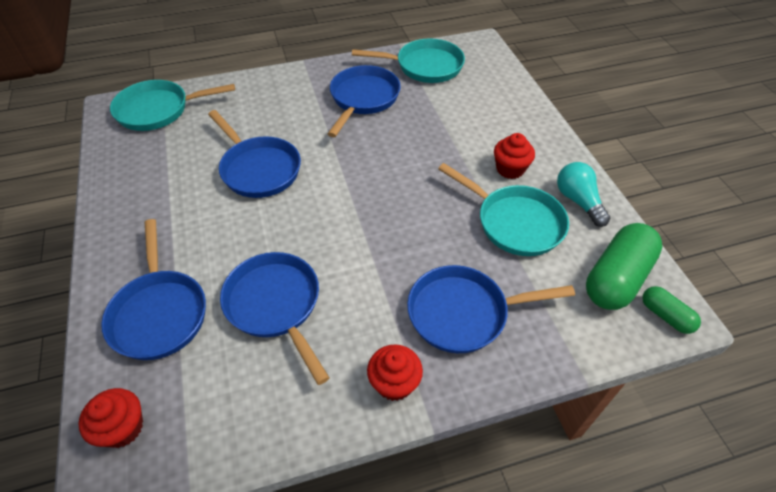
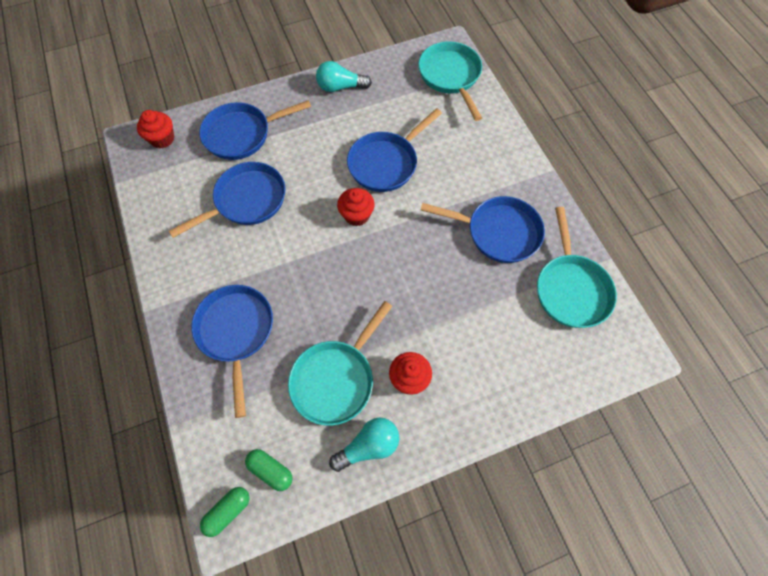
camera: 85 degrees right, 15 degrees up
red cupcake [367,344,423,401] -> red cupcake moved to [337,188,375,226]
green capsule [586,223,662,310] -> green capsule [245,449,293,491], size x0.52
none -> turquoise light bulb [316,61,372,92]

